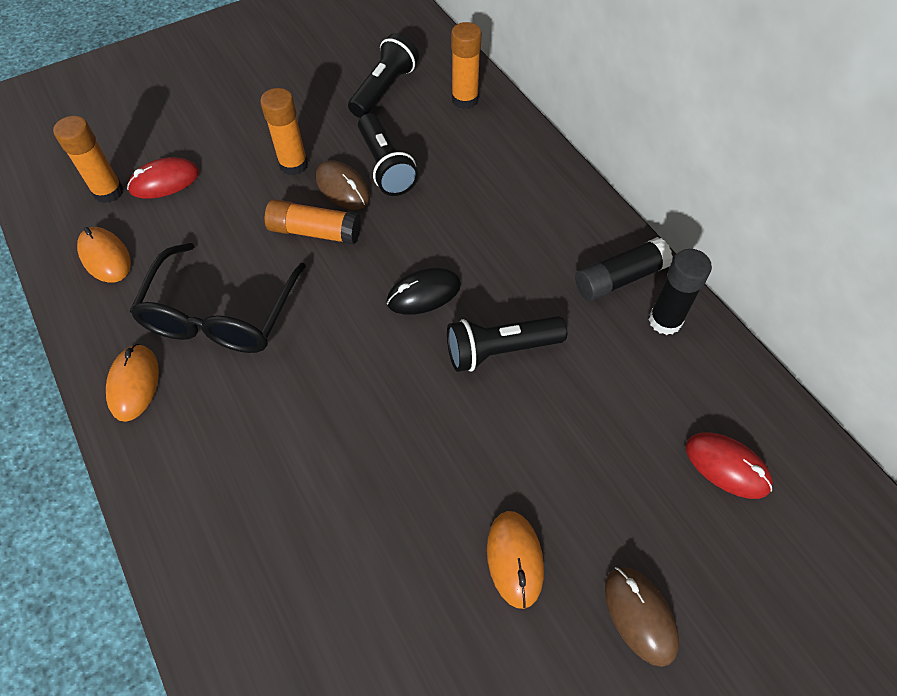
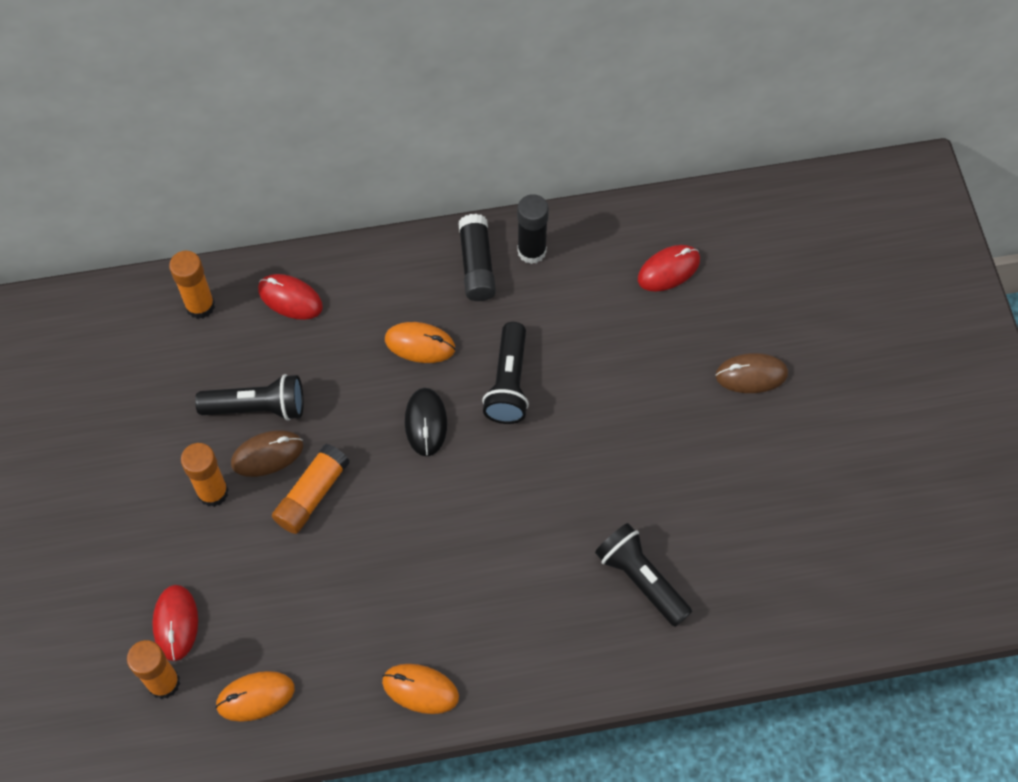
camera: 70 degrees left, 5 degrees up
black glasses [130,243,306,353] -> none
black flashlight [348,33,419,118] -> black flashlight moved to [595,523,692,627]
orange mouse [487,511,544,609] -> orange mouse moved to [385,322,455,363]
none -> red mouse [258,274,323,320]

